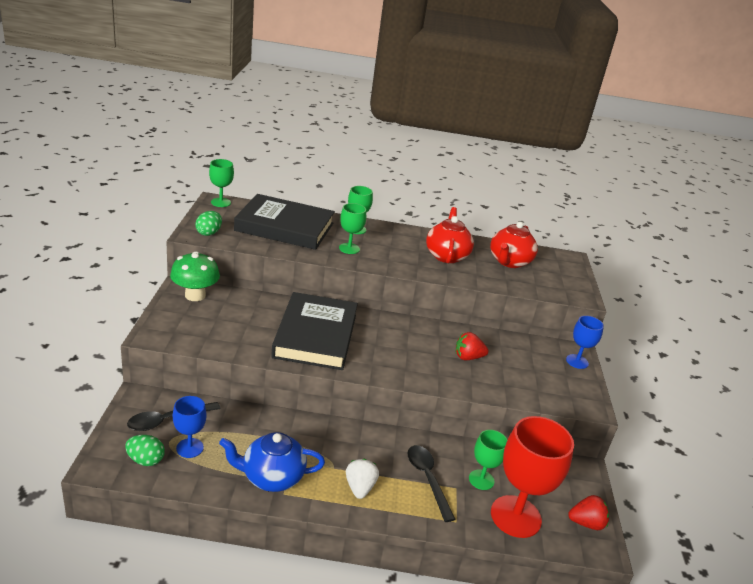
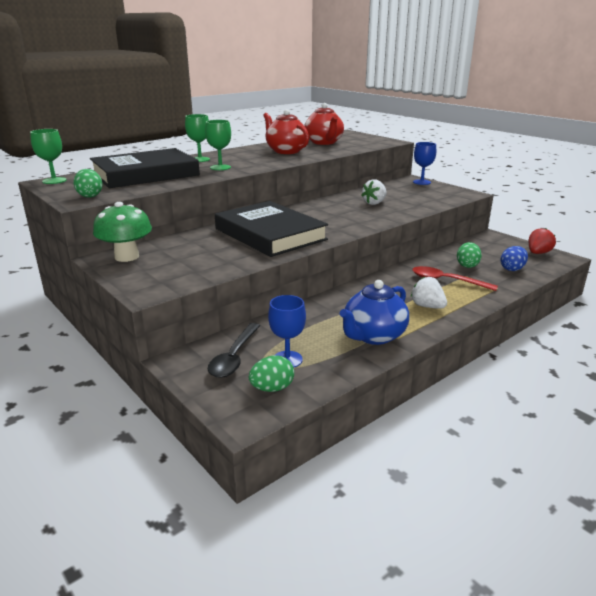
camera: 40 degrees left, 5 degrees down
black spoon [408,445,456,522] -> red spoon [412,266,498,291]
red strawberry [456,332,488,360] -> white strawberry [361,179,387,205]
green goblet [469,430,507,490] -> green egg [457,242,482,268]
red goblet [491,416,574,538] -> blue egg [500,246,528,271]

